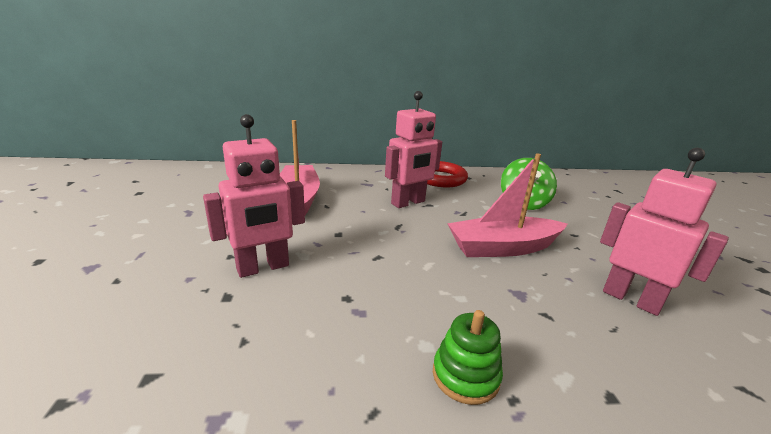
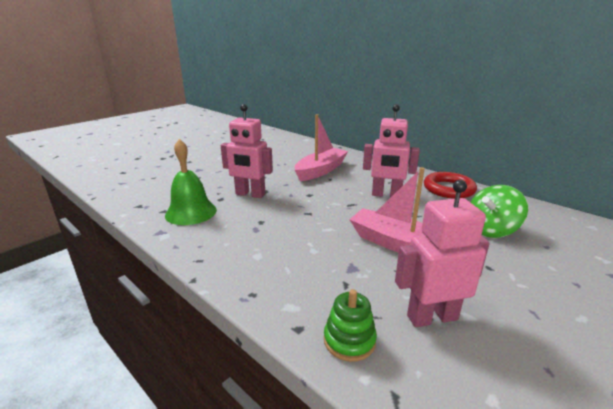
camera: 50 degrees right, 0 degrees up
green stacking toy [433,310,503,405] -> green stacking toy moved to [324,289,377,362]
pink robot [600,148,729,316] -> pink robot turned 105 degrees counterclockwise [395,180,490,327]
none -> green bell [165,139,217,225]

